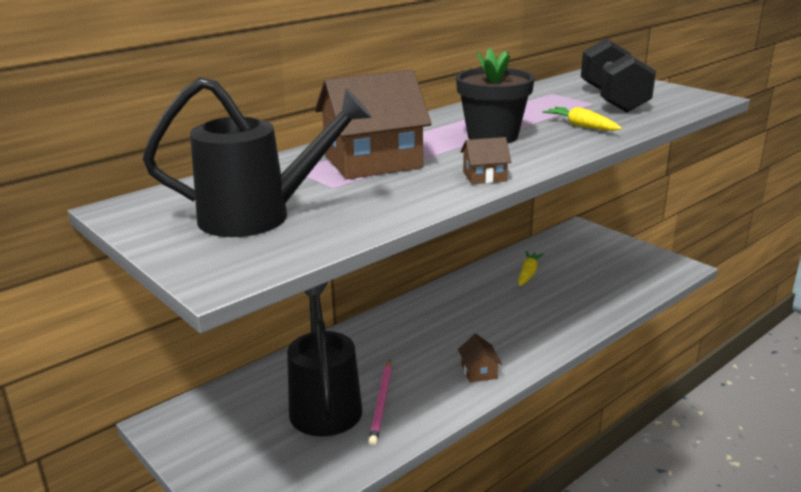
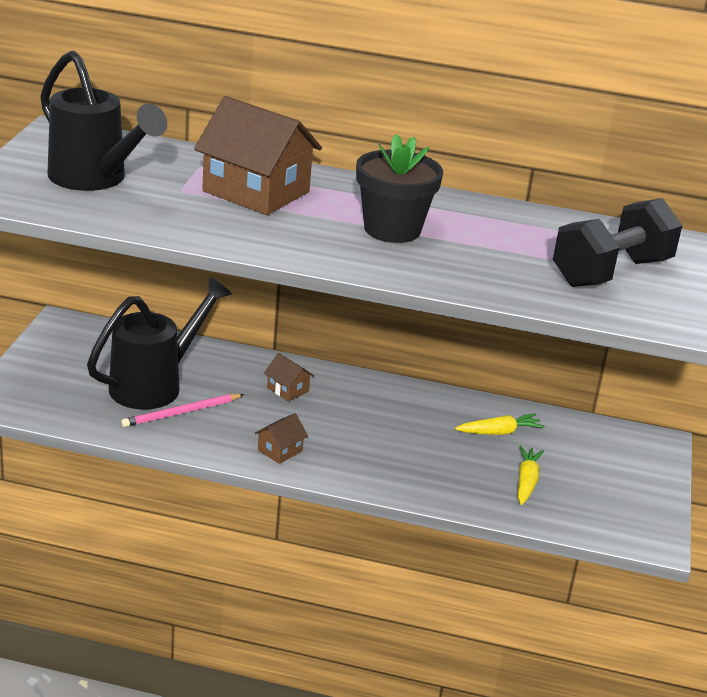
camera: 50 degrees right, 5 degrees up
brown house [460,137,511,184] -> brown house moved to [264,353,314,401]
yellow carrot [542,107,622,131] -> yellow carrot moved to [518,446,544,505]

